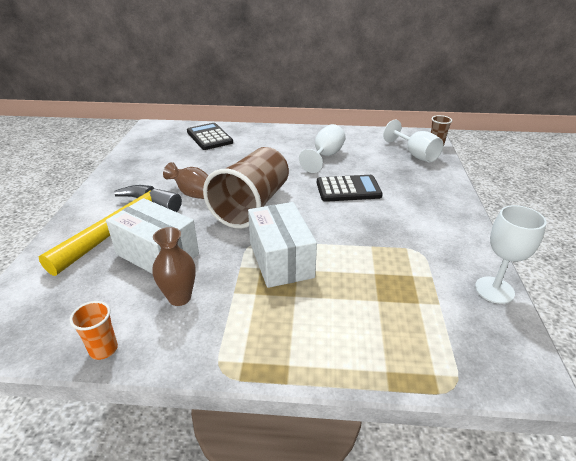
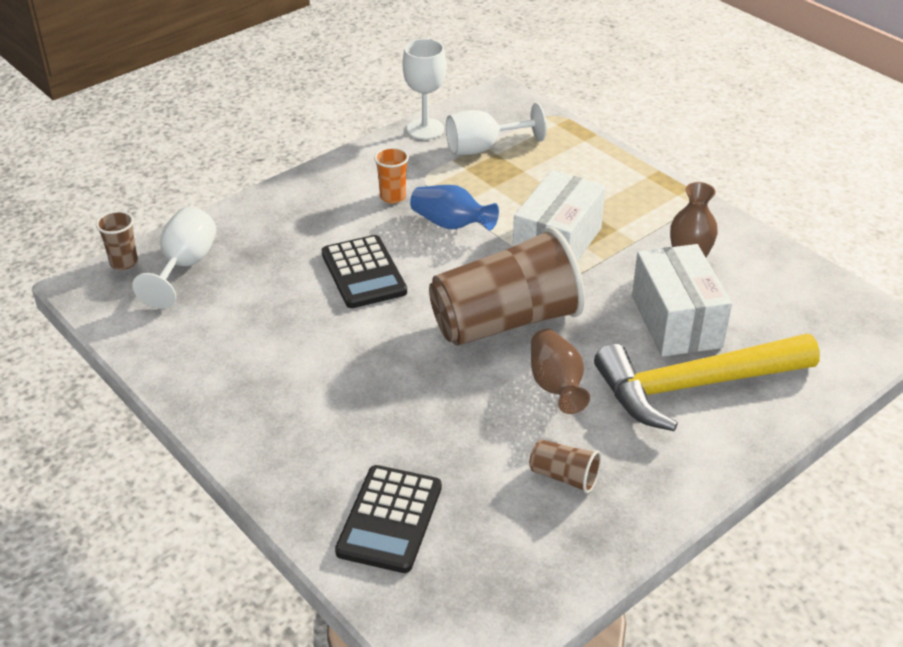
camera: 135 degrees left, 5 degrees up
orange cup [70,301,118,360] -> orange cup moved to [374,147,409,203]
white goblet [299,124,346,173] -> white goblet moved to [446,103,546,155]
black calculator [317,175,383,202] -> black calculator turned 150 degrees counterclockwise [322,235,407,308]
none -> blue vase [410,185,499,231]
none -> brown cup [529,439,601,494]

